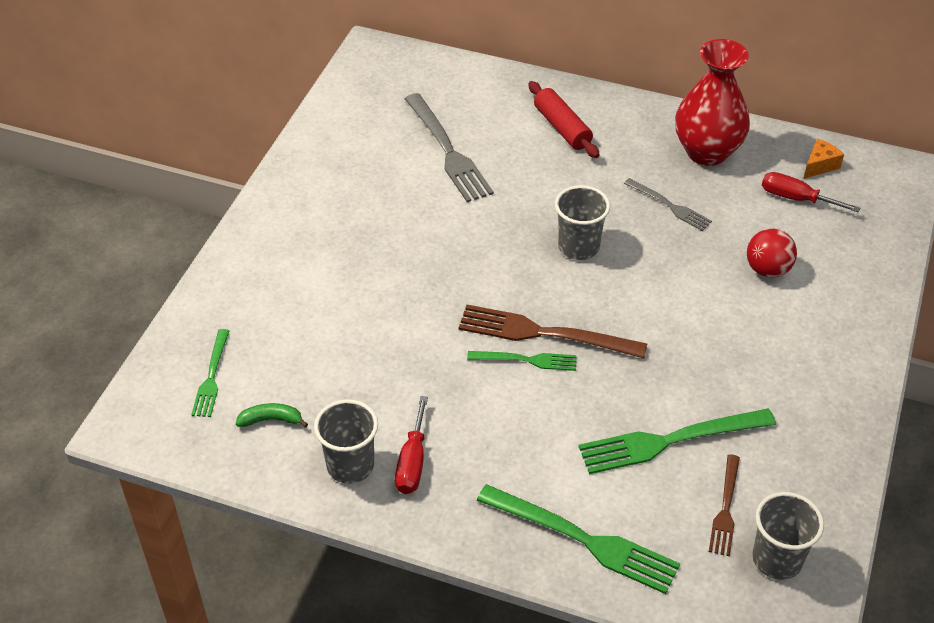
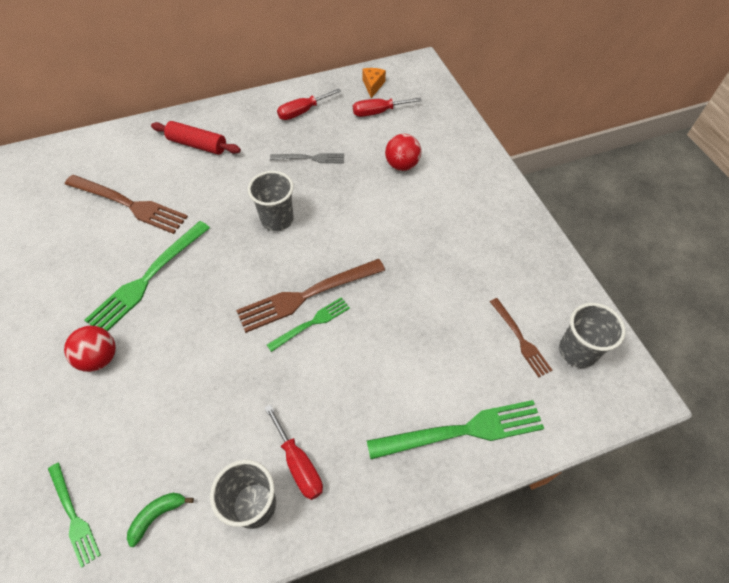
camera: 40 degrees left, 10 degrees up
grey fork [405,93,494,202] -> brown fork [65,175,188,234]
green fork [579,409,776,474] -> green fork moved to [85,221,210,331]
red vase [675,39,750,166] -> red screwdriver [277,88,341,120]
none -> red ball [64,326,116,372]

